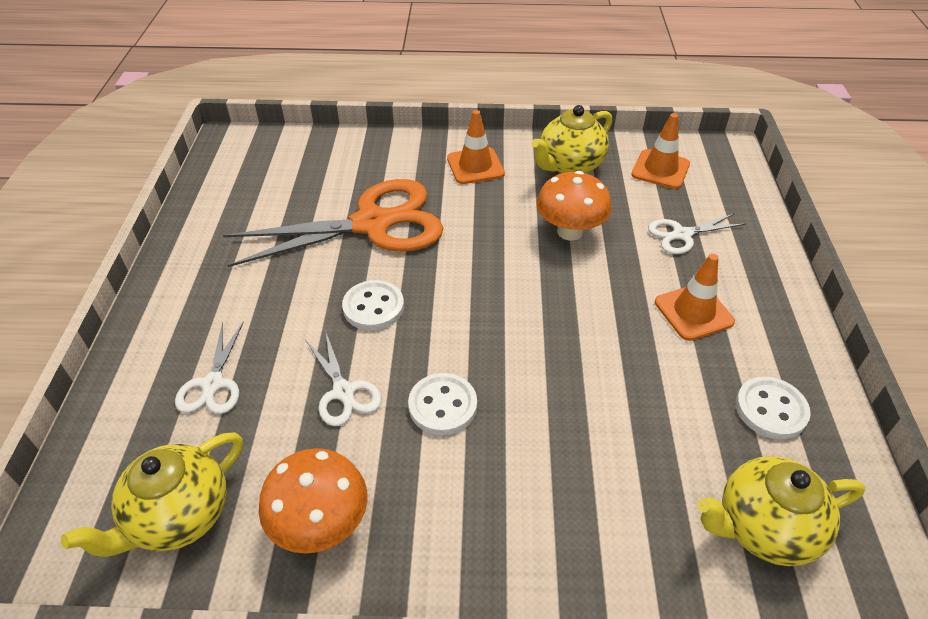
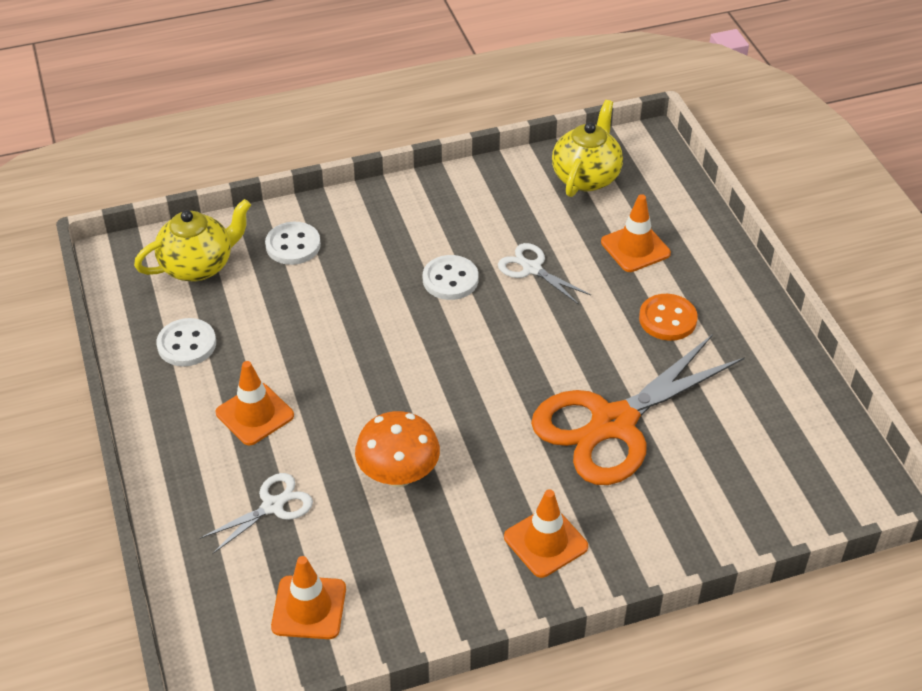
camera: 160 degrees right, 0 degrees up
white scissors [175,321,244,414] -> orange traffic cone [601,194,671,272]
orange mushroom [259,448,368,554] -> none
white button [342,280,404,330] -> white button moved to [265,222,321,265]
yellow teapot [531,105,612,173] -> none
none -> orange button [639,294,698,341]

